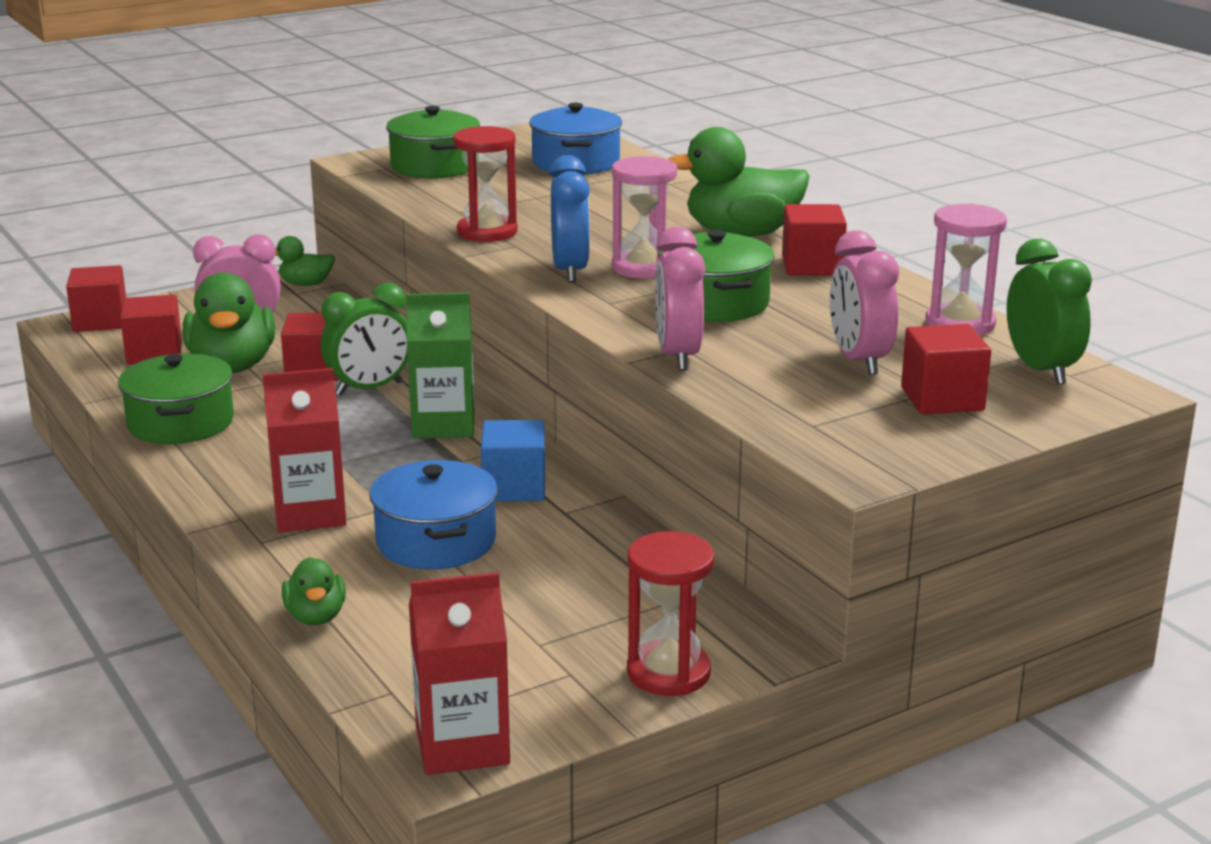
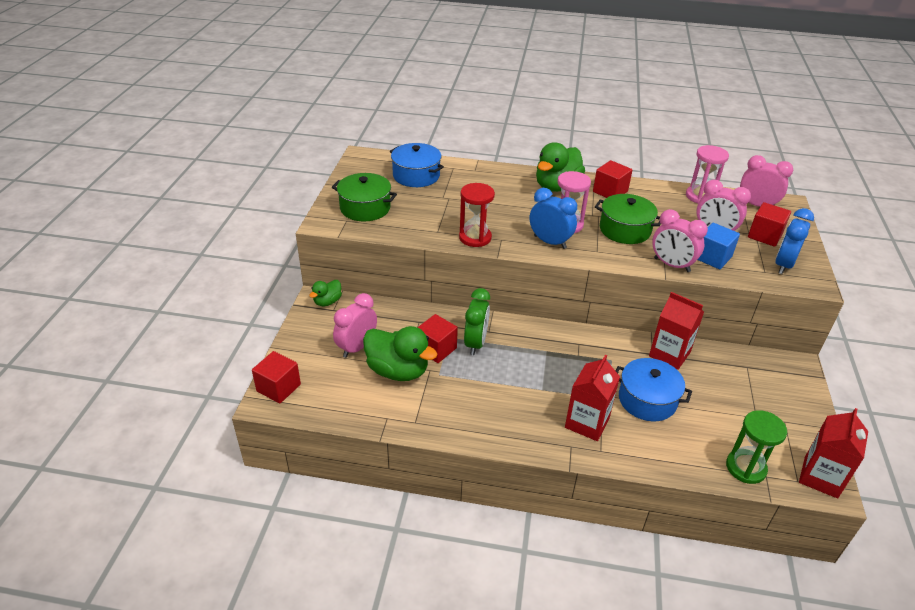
camera: 50 degrees left, 15 degrees up
green pot [118,353,234,444] -> none
red cube [120,295,182,365] -> none
green duck [282,557,346,625] -> none
green carton [406,293,474,438] -> none
blue cube [481,420,545,501] -> blue cube moved to [698,223,740,269]
red hourglass [627,531,715,696] -> none
green clock [1007,239,1092,385] -> pink clock [740,155,793,207]
none -> red carton [649,292,704,370]
none -> green hourglass [726,410,787,484]
none -> blue clock [775,208,814,274]

